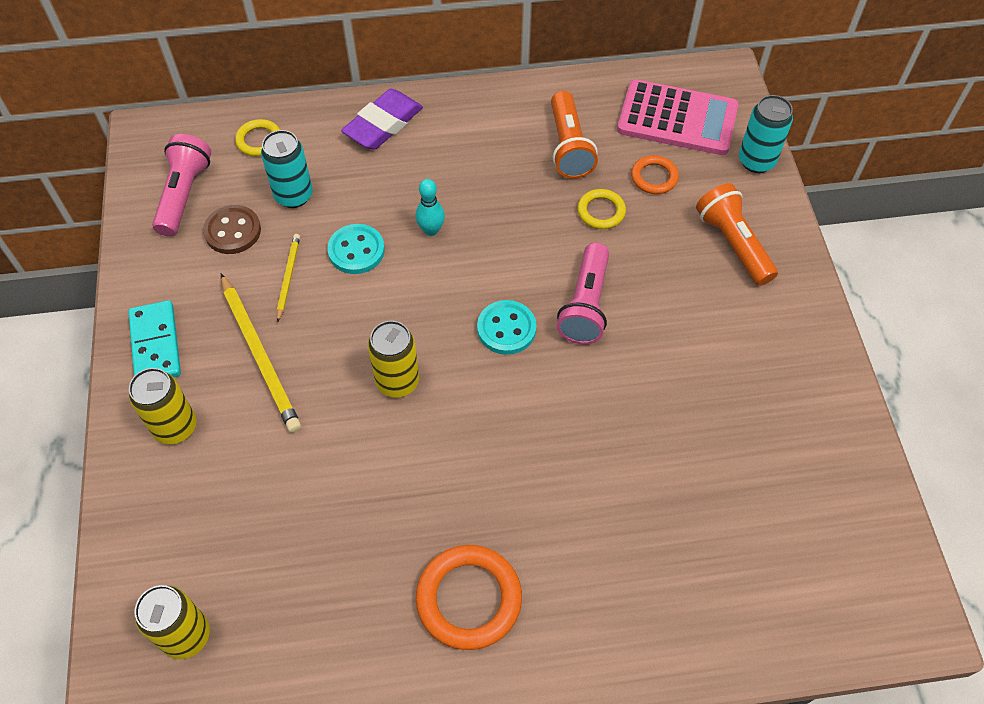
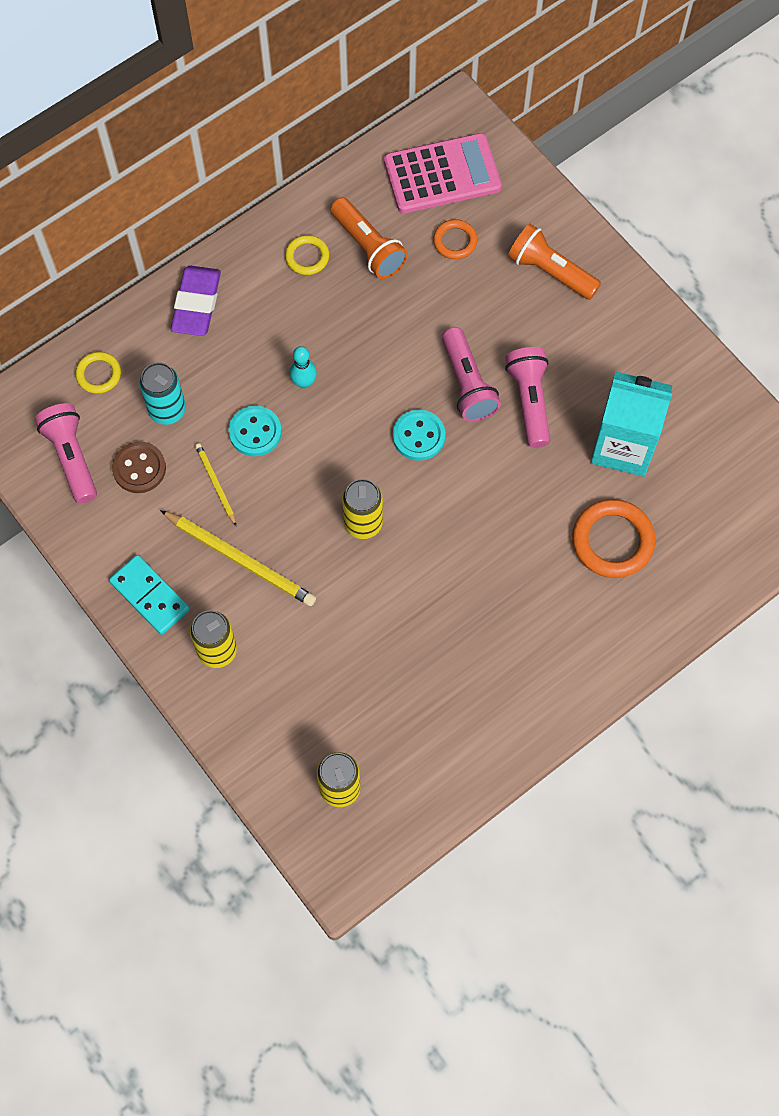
camera: 30 degrees left, 10 degrees up
orange ring [416,545,522,650] -> orange ring moved to [572,499,656,578]
yellow ring [577,189,626,229] -> yellow ring moved to [285,235,329,275]
turquoise can [739,95,793,173] -> none
none -> pink flashlight [505,347,550,448]
none -> turquoise carton [591,371,672,477]

